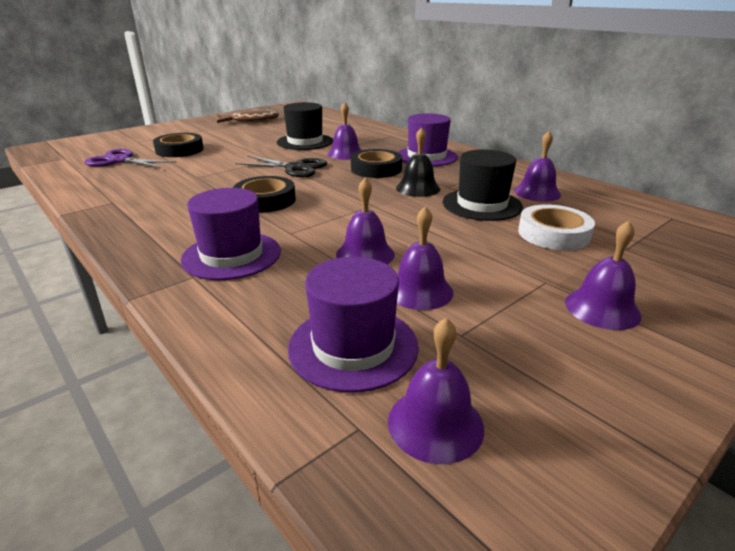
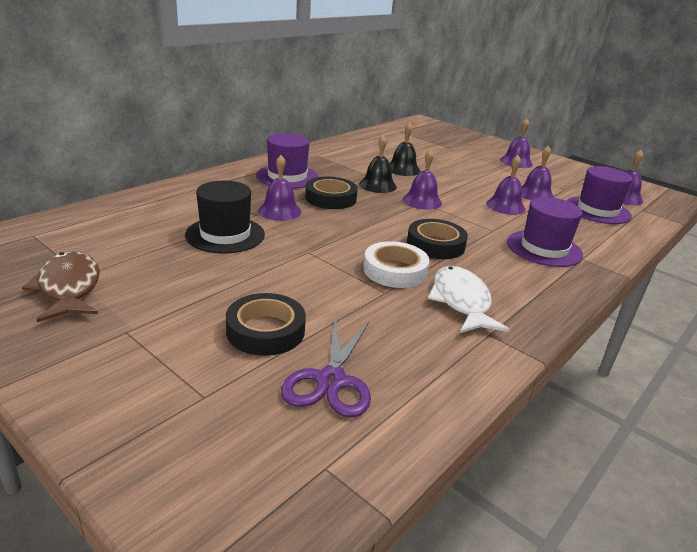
camera: 100 degrees left, 0 degrees up
black scissors [235,156,327,177] -> none
black hat [443,149,523,221] -> black bell [390,122,420,176]
purple bell [514,131,561,202] -> purple bell moved to [403,149,442,210]
white tape [518,204,595,250] -> white tape moved to [363,241,430,288]
none -> white fish [428,266,510,333]

